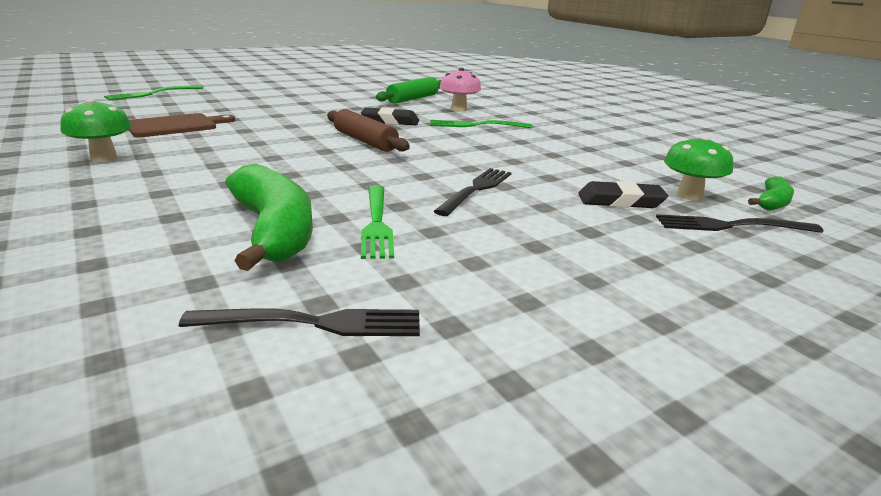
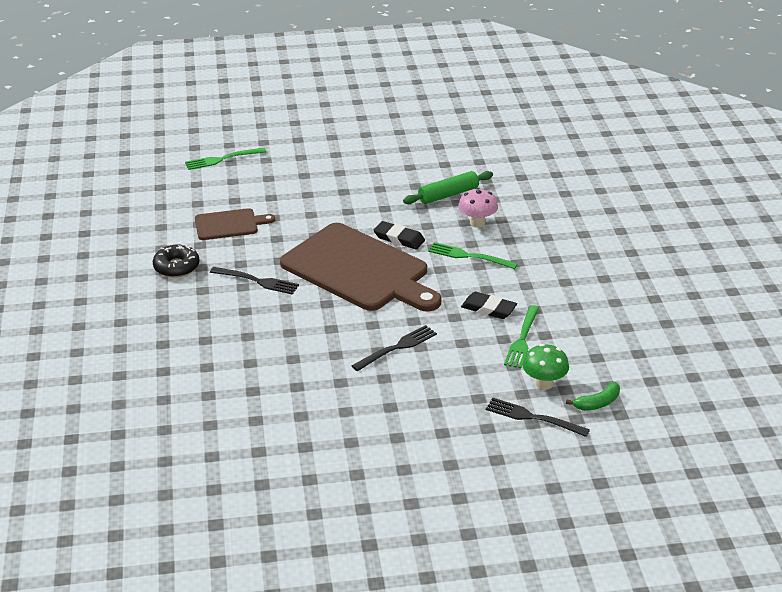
camera: 25 degrees right, 10 degrees up
green mushroom [60,98,132,162] -> black donut [153,244,200,278]
black fork [179,308,420,336] -> black fork moved to [210,267,299,295]
green banana [225,163,313,271] -> none
brown rolling pin [327,109,410,152] -> brown cutting board [280,223,441,312]
green fork [361,185,394,259] -> green fork moved to [504,305,539,368]
black eraser [578,181,668,208] -> black eraser moved to [461,292,517,319]

